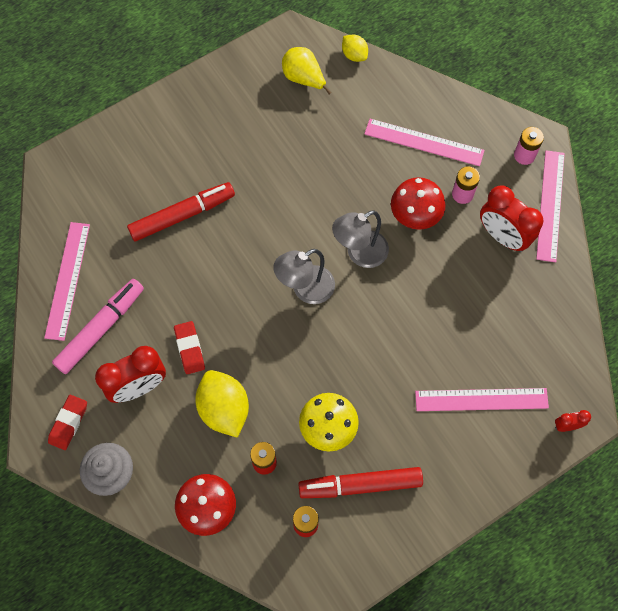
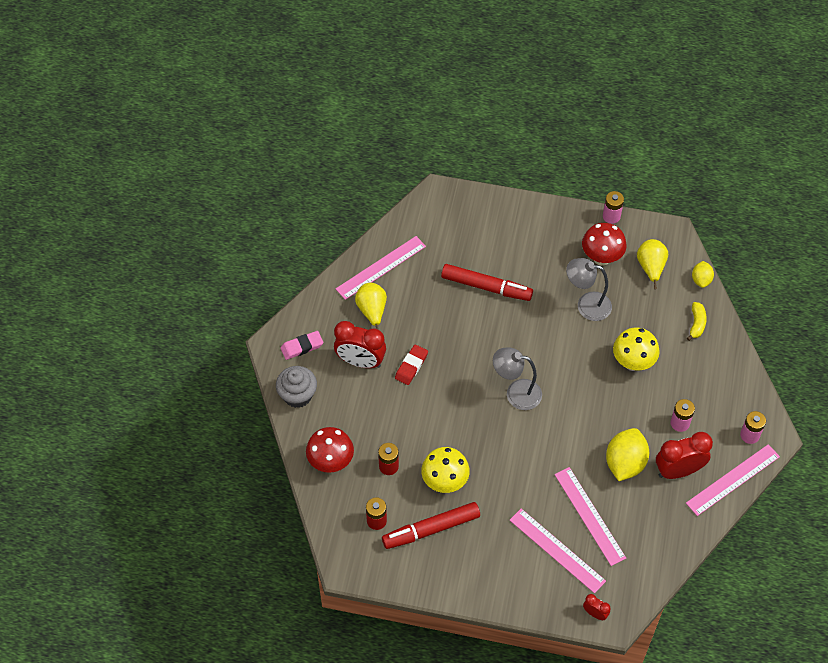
camera: 45 degrees right, 10 degrees down
red eraser [48,395,87,450] -> pink eraser [281,331,323,360]
pink marker [52,279,144,374] -> yellow pear [355,283,387,330]
yellow lemon [195,370,249,438] -> yellow lemon moved to [606,428,649,481]
red marker [298,467,423,498] -> red marker turned 60 degrees counterclockwise [382,502,480,549]
grey lamp [332,210,389,268] -> grey lamp moved to [566,258,612,321]
pink ruler [364,119,484,166] -> pink ruler moved to [554,467,626,566]
red mushroom [391,177,445,230] -> red mushroom moved to [582,223,627,266]
red clock [480,185,543,252] -> red clock turned 75 degrees clockwise [656,432,713,479]
none -> pink battery [603,191,624,224]
none -> yellow mushroom [613,328,660,371]
none -> yellow banana [687,302,707,341]

